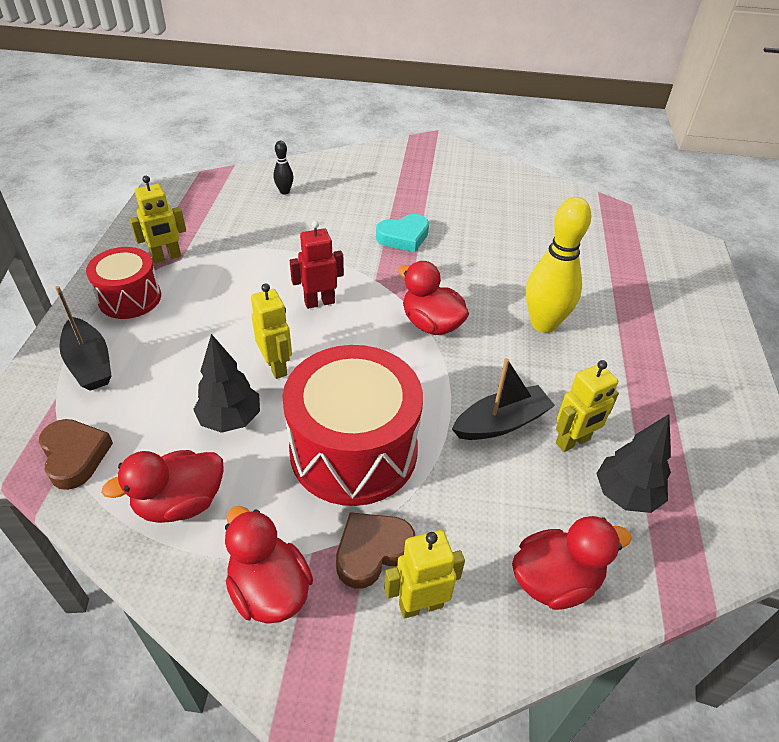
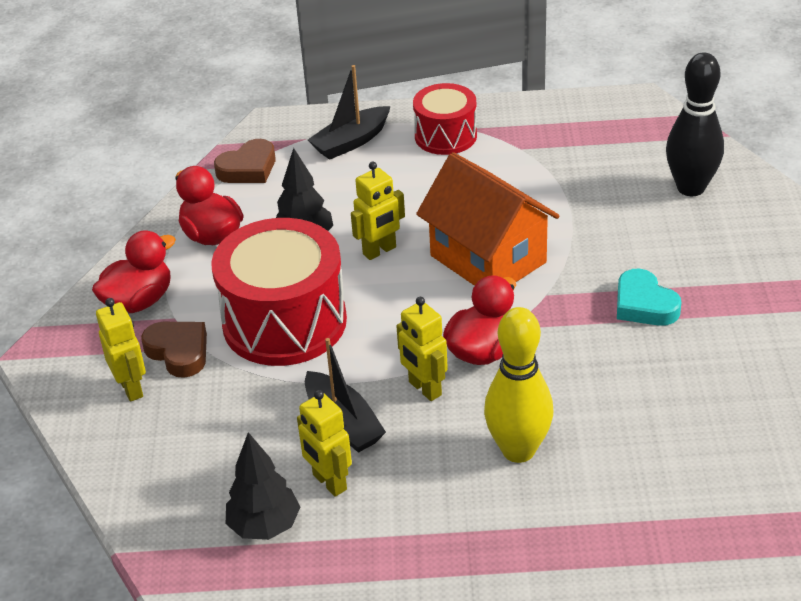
camera: 85 degrees right, 5 degrees down
yellow robot [130,176,186,263] -> yellow robot moved to [396,297,448,401]
black bowling pin [274,141,294,195] -> black bowling pin [666,52,724,196], size x2.16
red robot [290,220,344,309] -> orange house [416,152,560,286]
red duck [512,516,632,610] -> none

